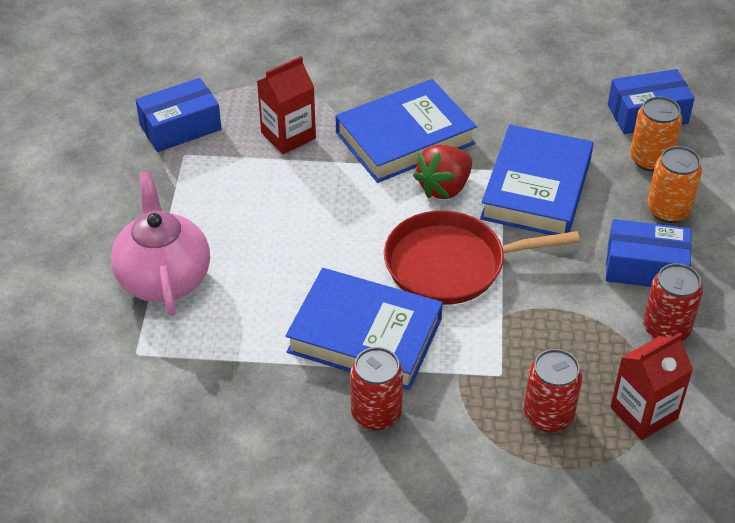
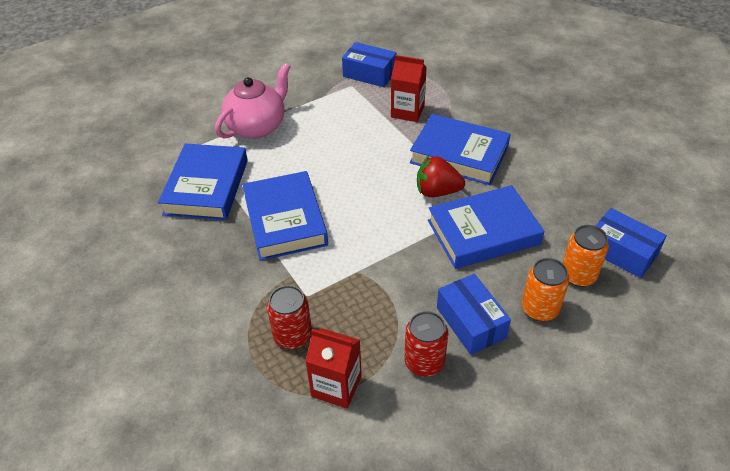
camera: 55 degrees right, 0 degrees up
red can [350,347,403,430] -> none
red pan [384,210,580,305] -> none
none -> blue book [158,144,248,220]

